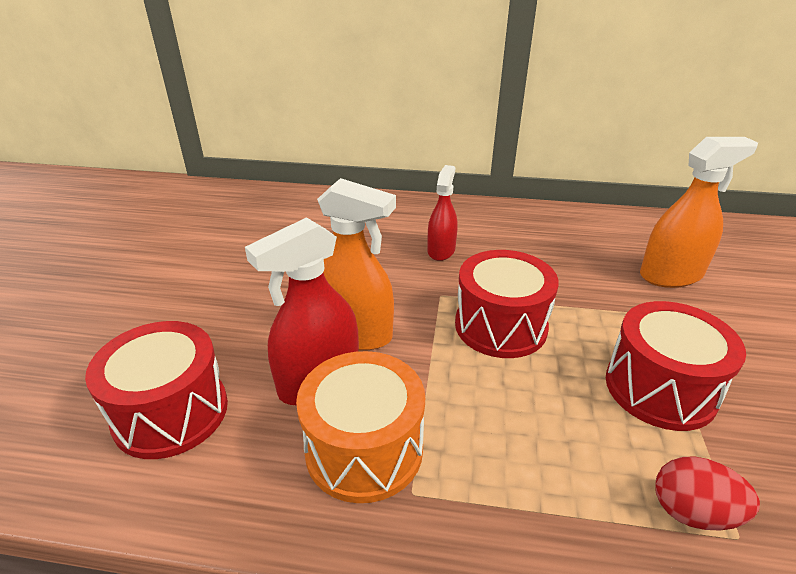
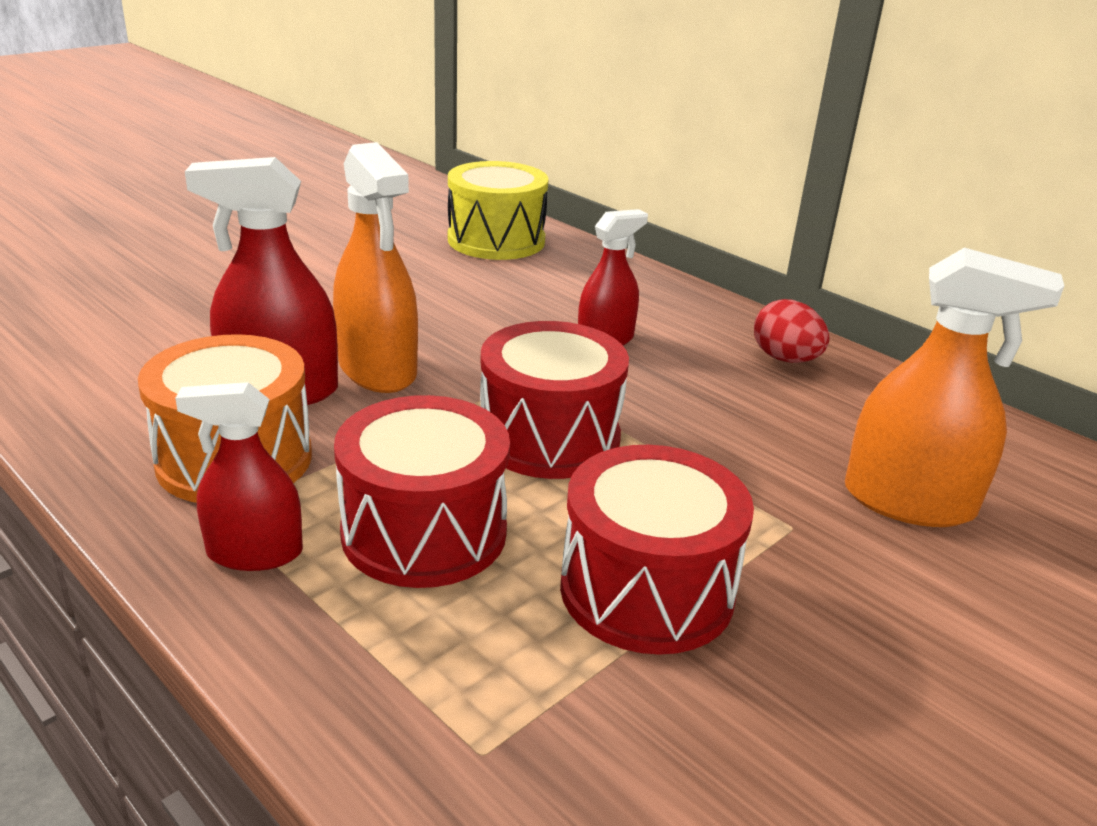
camera: 35 degrees right, 5 degrees down
red drum [85,321,228,459] -> red drum moved to [334,395,510,588]
red egg [655,456,760,531] -> red egg moved to [754,299,830,363]
none -> red spray bottle [175,382,303,571]
none -> yellow drum [448,161,548,260]

